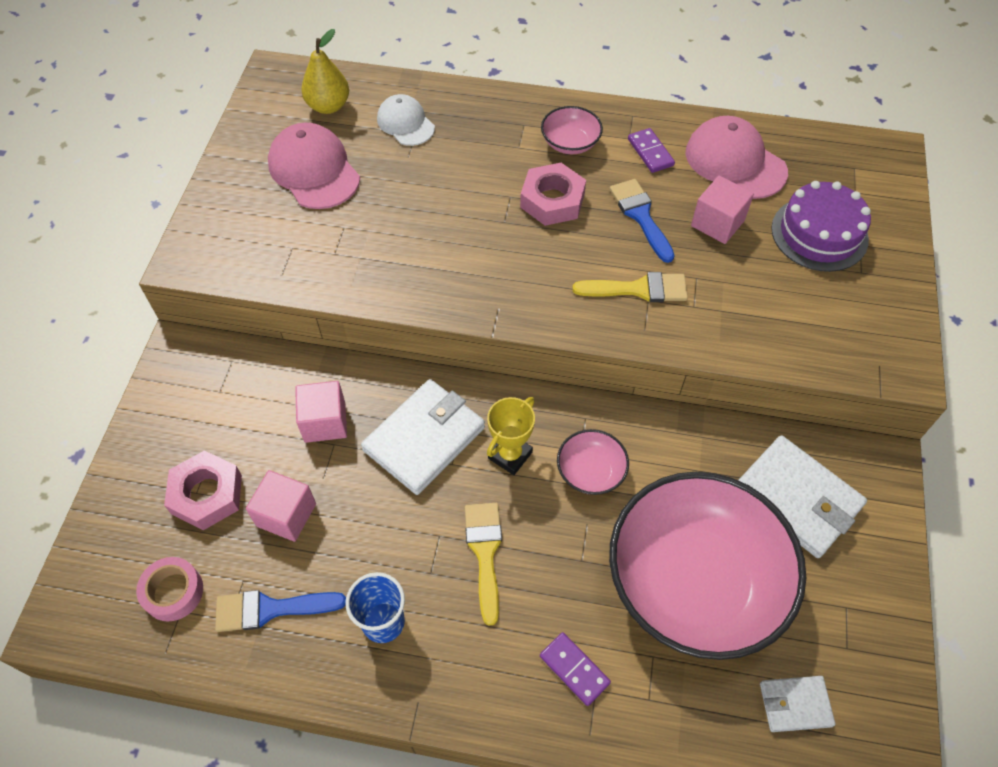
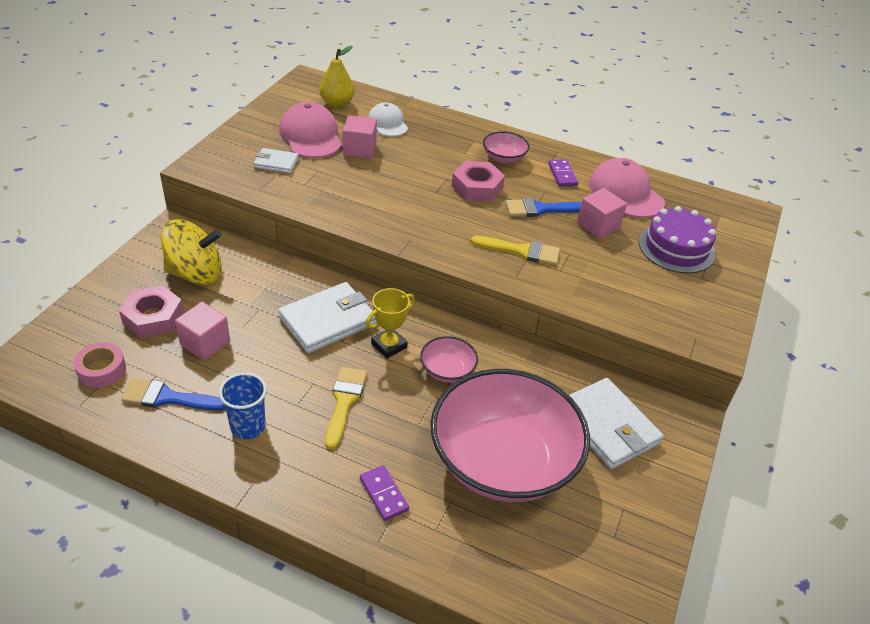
camera: 10 degrees right, 15 degrees down
pink cube [295,381,347,443] -> pink cube moved to [343,115,377,159]
blue brush [610,179,675,263] -> blue brush turned 90 degrees counterclockwise [506,198,582,217]
white wallet [760,676,835,732] -> white wallet moved to [254,148,299,173]
none -> yellow spinning top [161,220,222,285]

